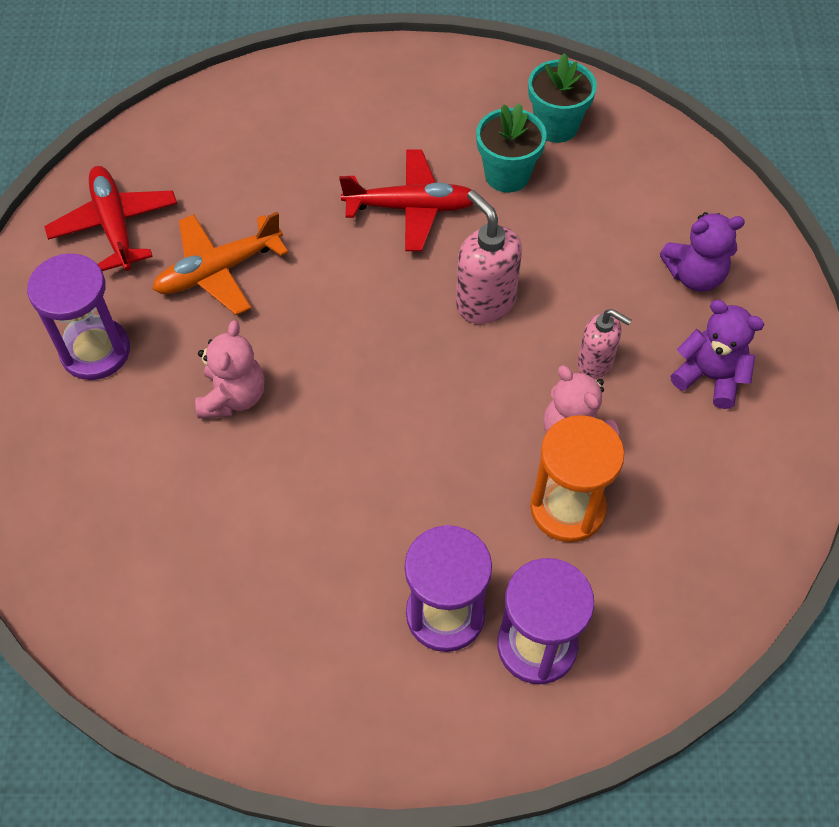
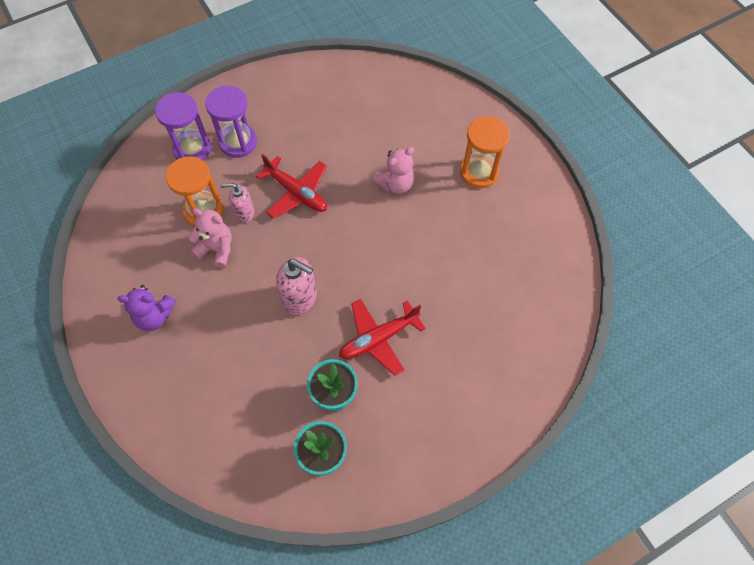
camera: 150 degrees right, 5 degrees up
purple hourglass [27,253,130,380] -> orange hourglass [460,116,510,188]
red plane [44,166,177,271] -> red plane moved to [256,154,327,219]
orange plane [152,212,289,315] -> none
pink teddy bear [195,320,264,419] -> pink teddy bear turned 105 degrees counterclockwise [373,147,415,194]
pink soap dispenser [577,309,632,379] -> pink soap dispenser moved to [220,183,254,223]
purple teddy bear [660,212,745,292] -> none

